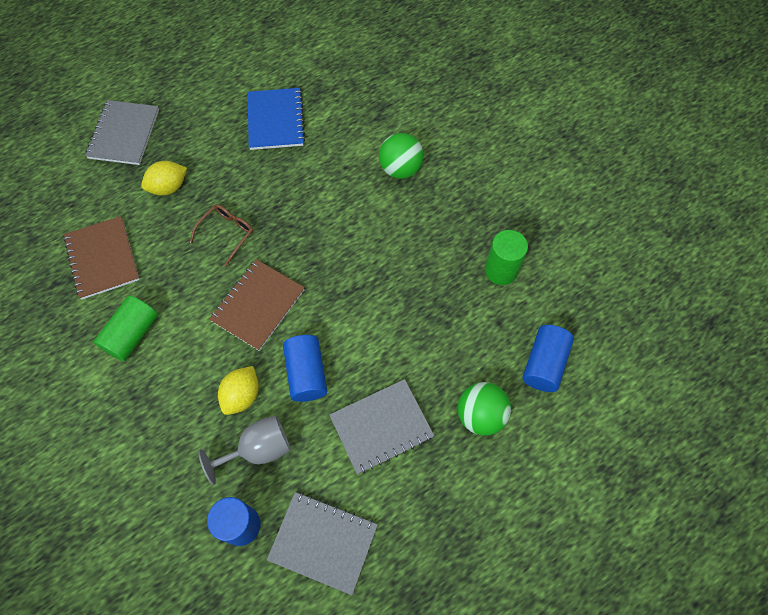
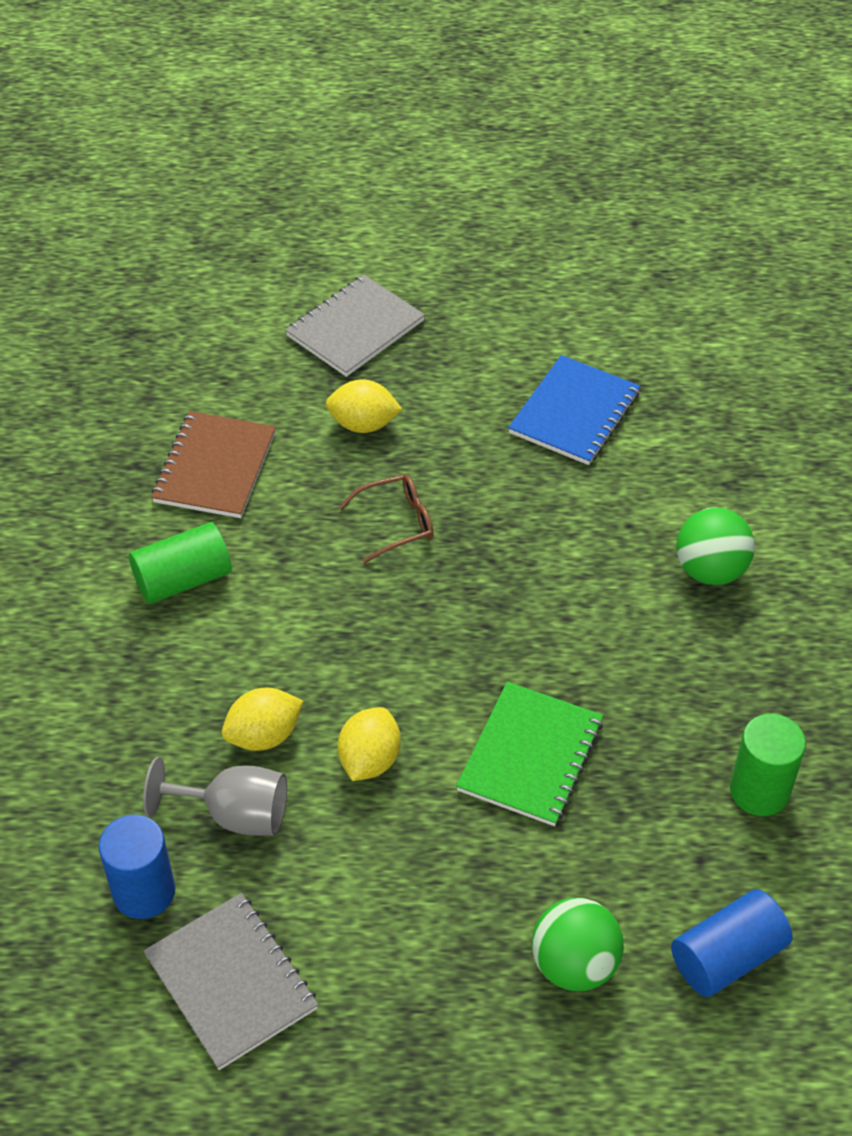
camera: 35 degrees right, 15 degrees down
brown notebook [209,259,305,351] -> none
blue cylinder [283,335,327,402] -> yellow lemon [338,707,401,781]
grey notebook [329,379,434,474] -> none
none -> green notebook [456,681,603,826]

